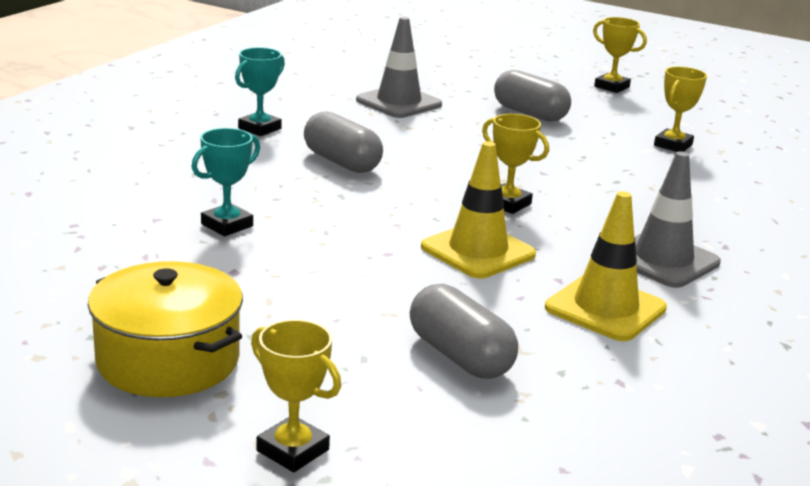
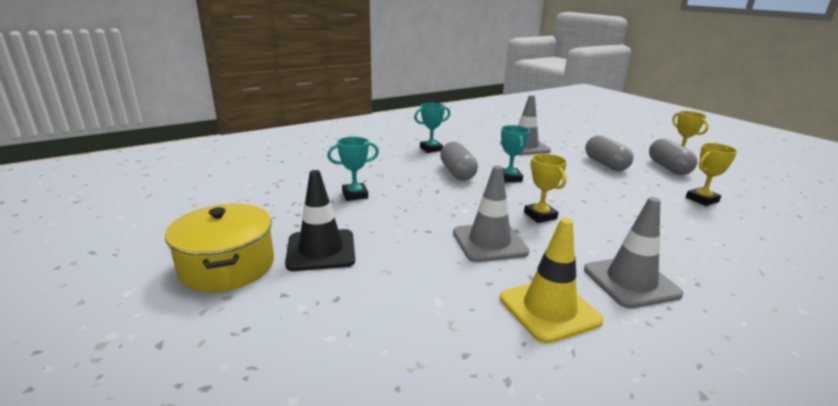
camera: 30 degrees right, 0 degrees up
yellow trophy [251,320,341,472] -> none
grey capsule [410,284,518,379] -> grey capsule moved to [649,138,698,175]
yellow traffic cone [421,141,536,278] -> grey traffic cone [453,165,529,262]
none -> black traffic cone [285,170,355,271]
none -> turquoise trophy [501,125,530,182]

